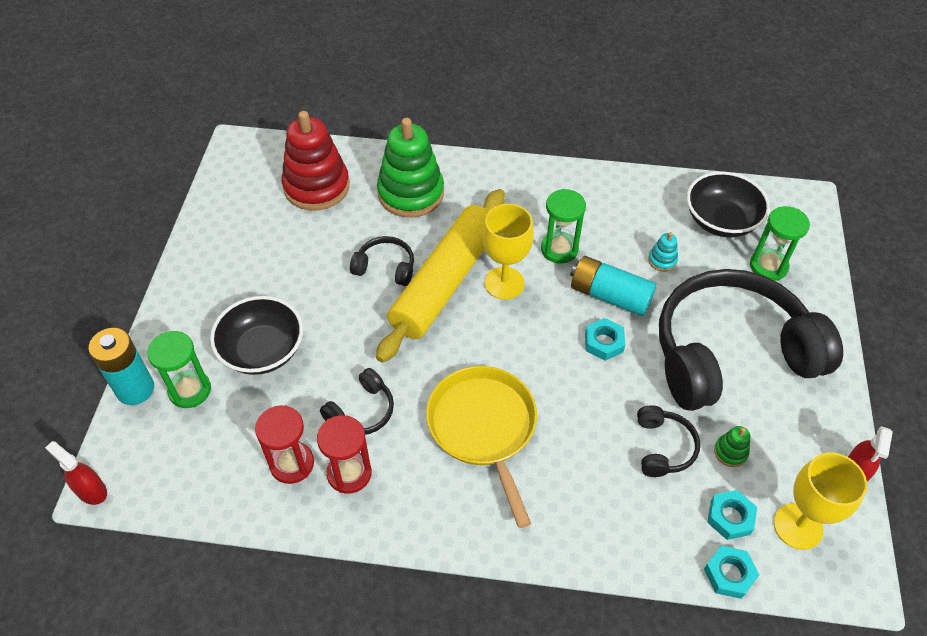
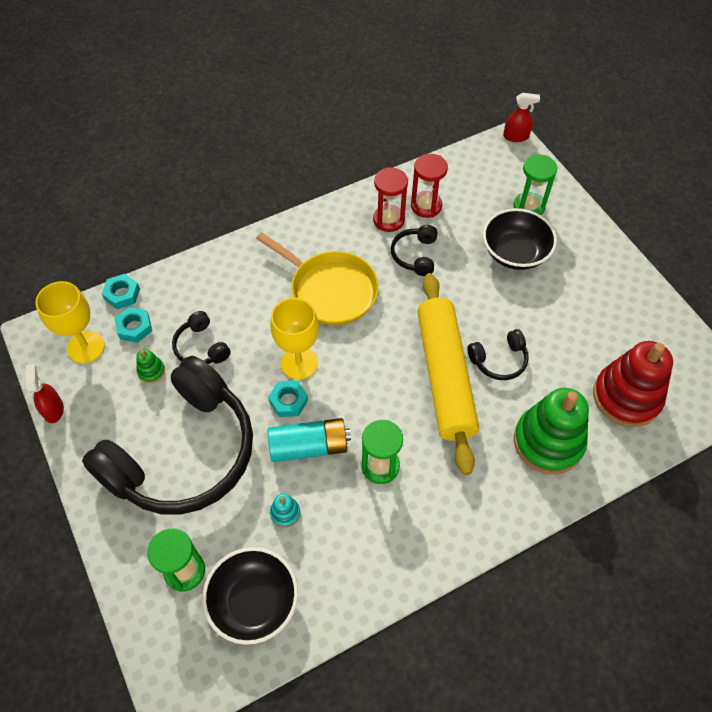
camera: 145 degrees right, 5 degrees up
turquoise battery [89,328,154,405] -> none
yellow goblet [482,204,534,300] -> yellow goblet moved to [270,298,319,380]

